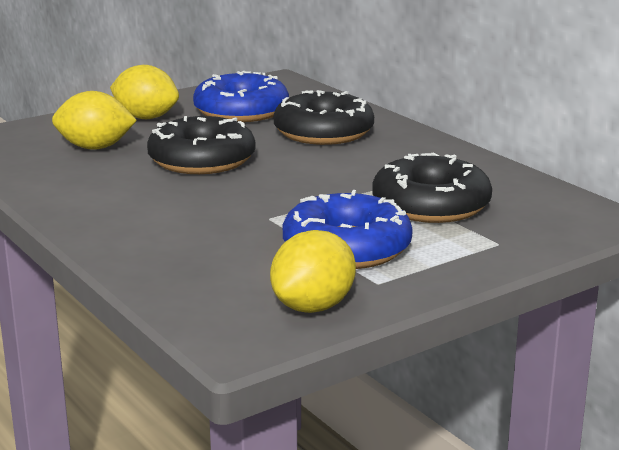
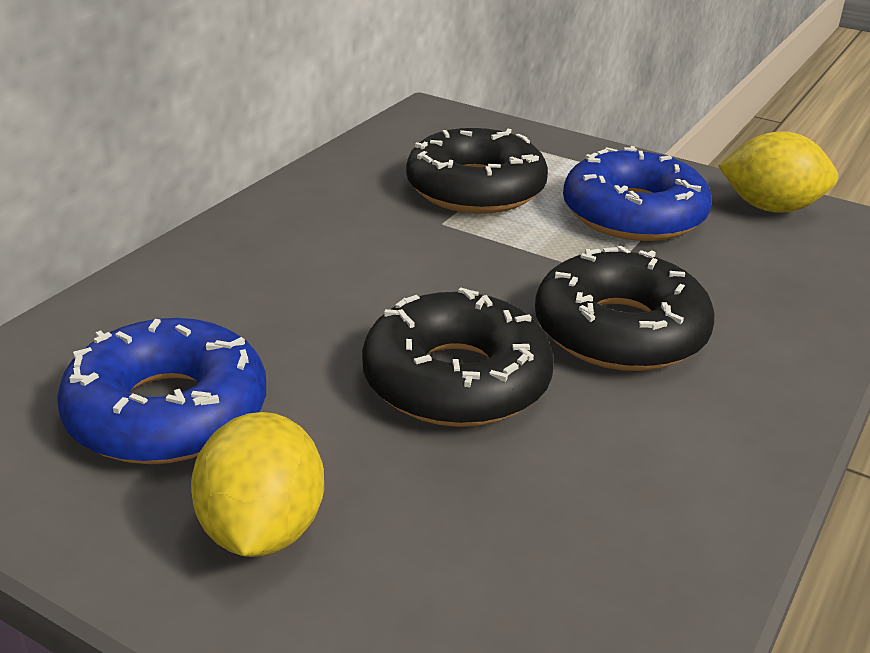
camera: 115 degrees left, 10 degrees up
yellow lemon [52,91,137,150] -> none
black donut [274,90,374,145] -> black donut moved to [535,246,714,371]

